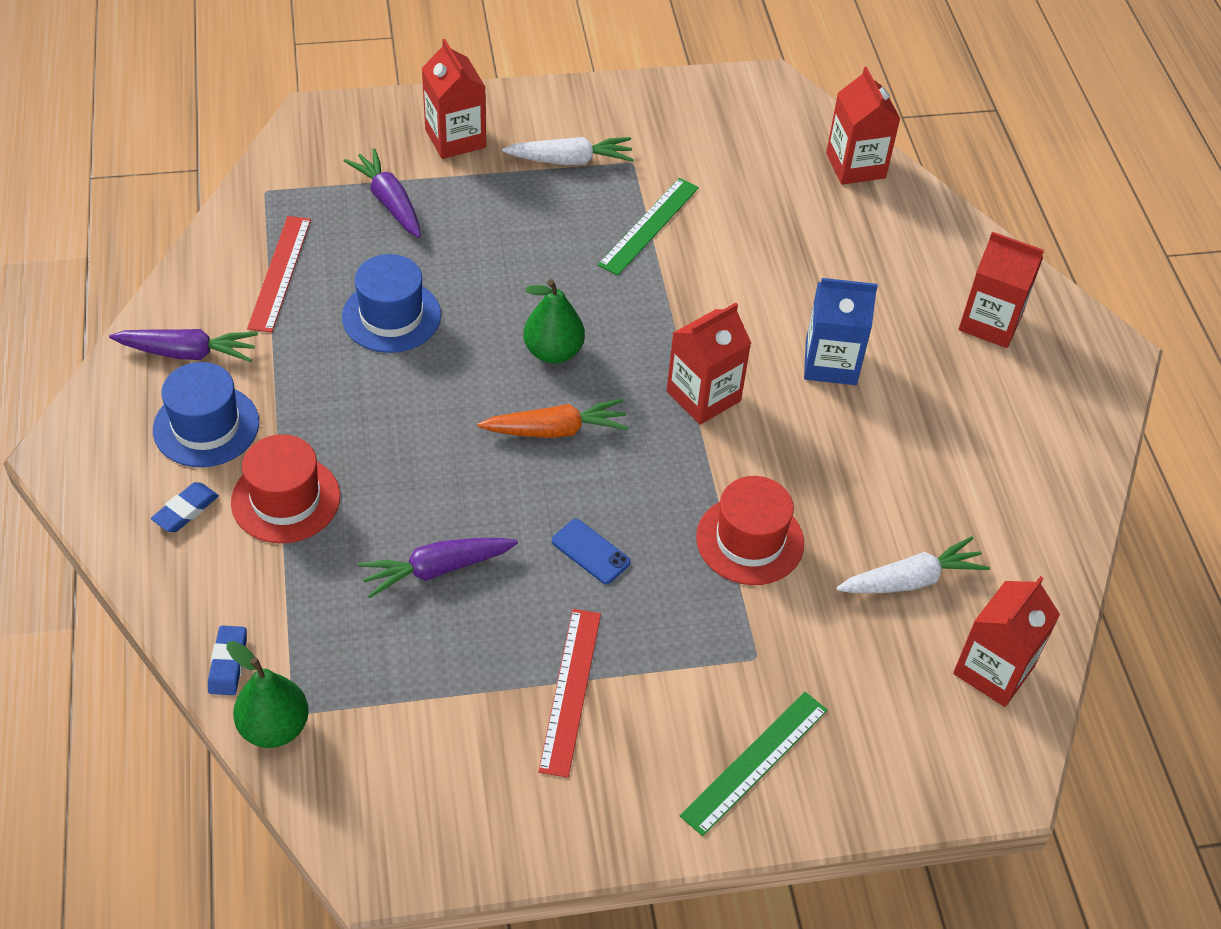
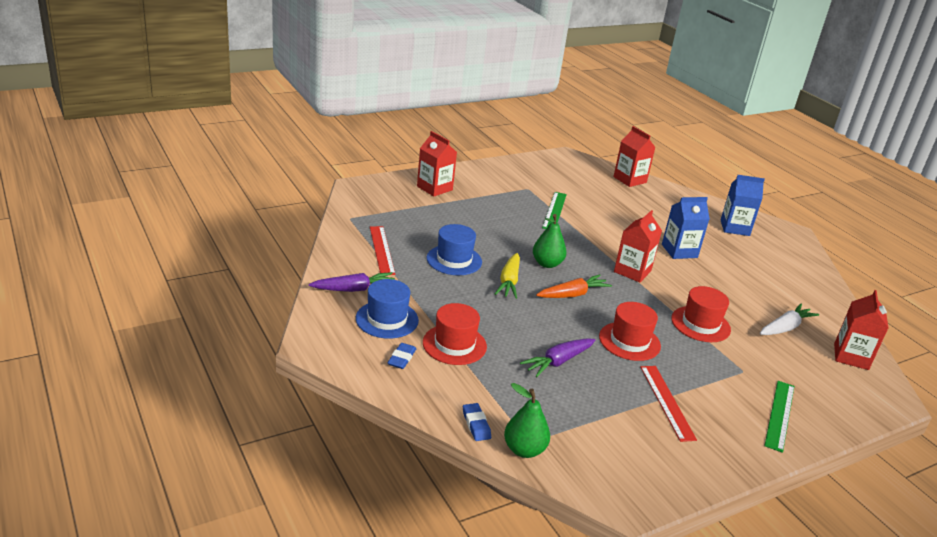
camera: 20 degrees left, 20 degrees down
purple carrot [344,148,421,238] -> none
white carrot [502,137,634,165] -> none
blue phone [552,519,630,584] -> red hat [599,302,661,361]
red carton [959,232,1044,348] -> blue carton [721,175,765,236]
none -> yellow carrot [495,253,520,299]

